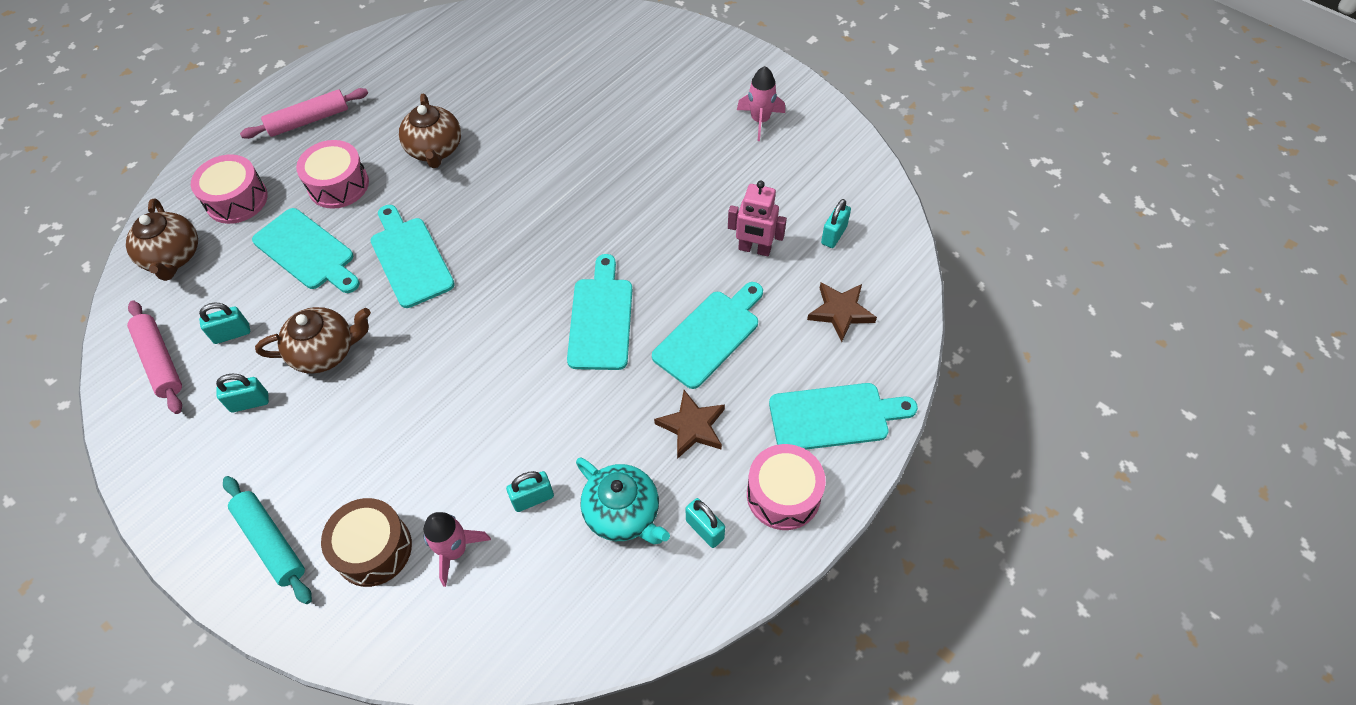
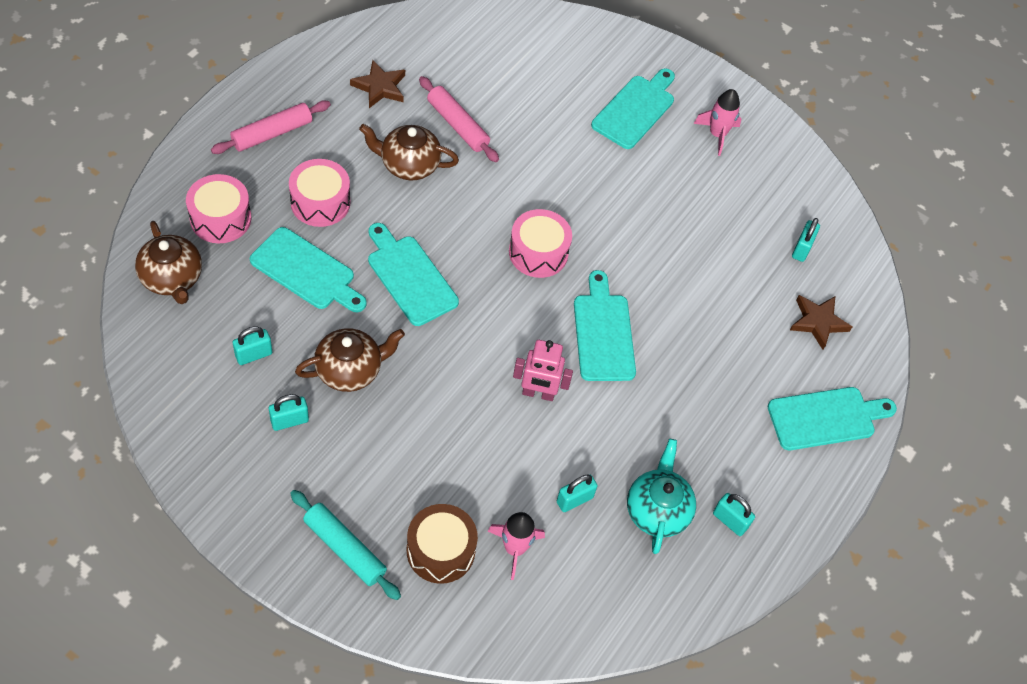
camera: 15 degrees left, 0 degrees up
pink rolling pin [127,300,182,414] -> pink rolling pin moved to [419,76,499,162]
brown teapot [399,94,461,168] -> brown teapot turned 120 degrees clockwise [359,124,459,180]
turquoise teapot [576,458,670,544] -> turquoise teapot turned 120 degrees counterclockwise [627,439,696,554]
turquoise cutting board [652,282,763,389] -> turquoise cutting board moved to [591,68,675,149]
brown star [654,390,725,459] -> brown star moved to [350,60,405,108]
pink robot [728,181,787,256] -> pink robot moved to [513,340,573,401]
pink drum [747,444,826,530] -> pink drum moved to [509,209,572,278]

